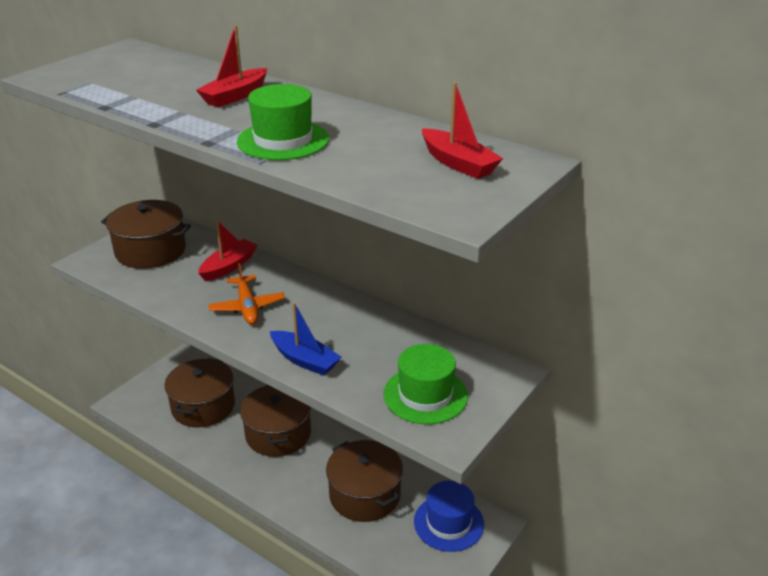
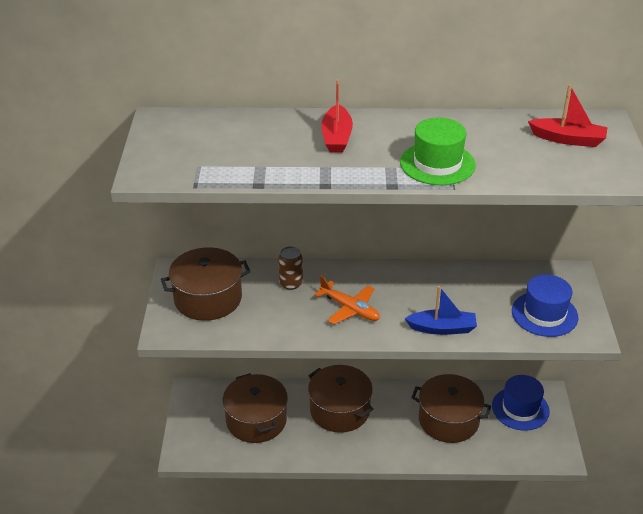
camera: 35 degrees left, 5 degrees up
red boat [198,220,257,281] -> brown can [278,246,303,290]
green hat [384,344,468,424] -> blue hat [512,275,578,337]

